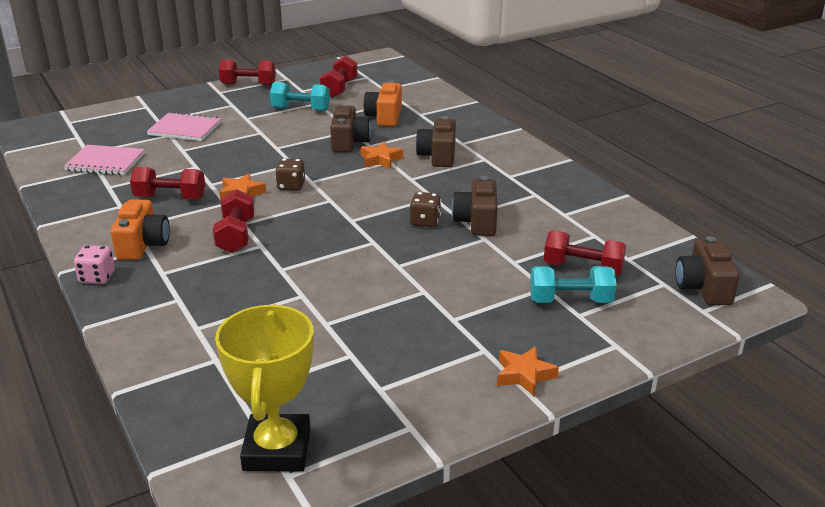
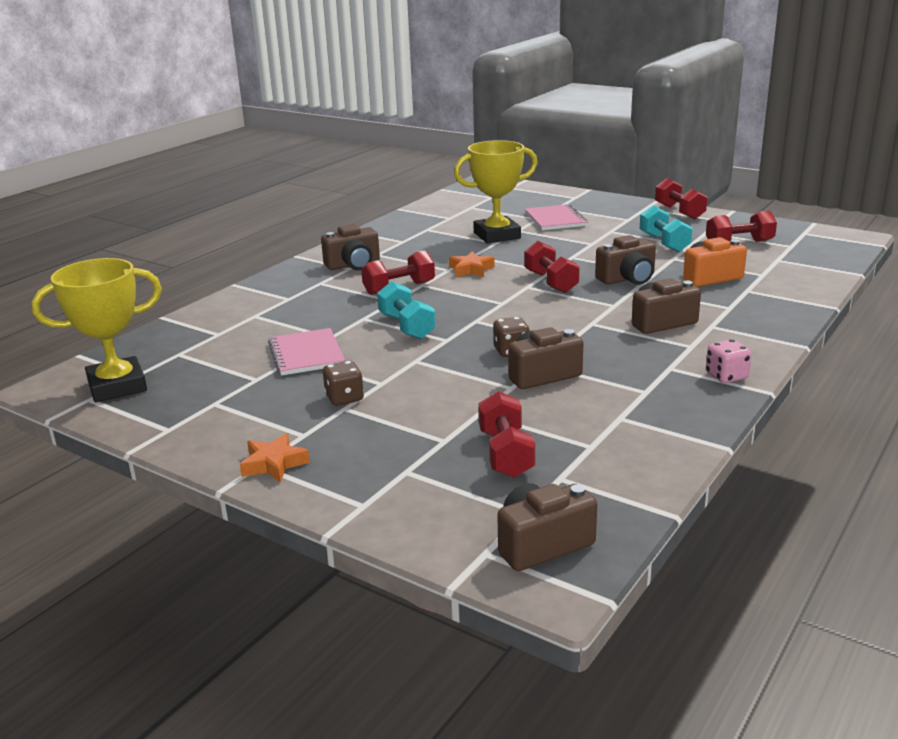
camera: 65 degrees right, 5 degrees down
pink notebook [63,145,145,175] -> pink notebook moved to [268,328,345,376]
pink dice [74,245,115,284] -> pink dice moved to [706,339,752,383]
orange camera [111,200,170,260] -> brown camera [321,224,380,270]
red dumbbell [130,167,205,199] -> red dumbbell moved to [524,241,580,293]
brown dice [275,158,305,191] -> brown dice moved to [323,361,364,406]
orange star [361,142,403,169] -> none
turquoise dumbbell [530,266,617,303] -> turquoise dumbbell moved to [377,281,436,339]
none -> yellow trophy [454,140,538,244]

